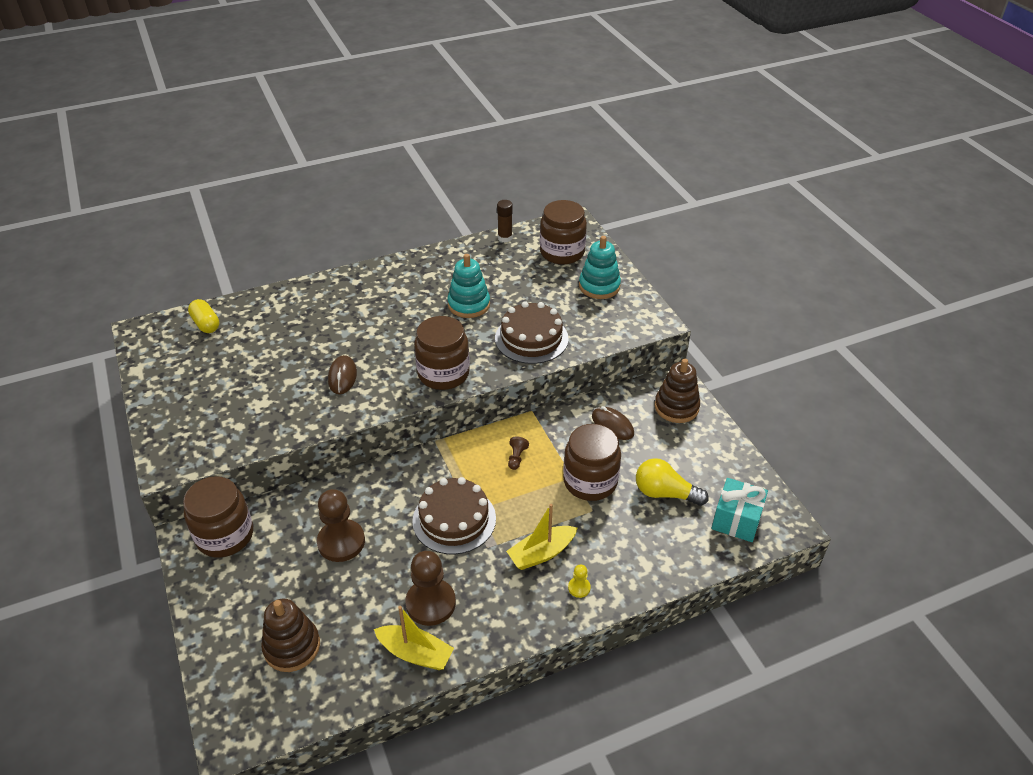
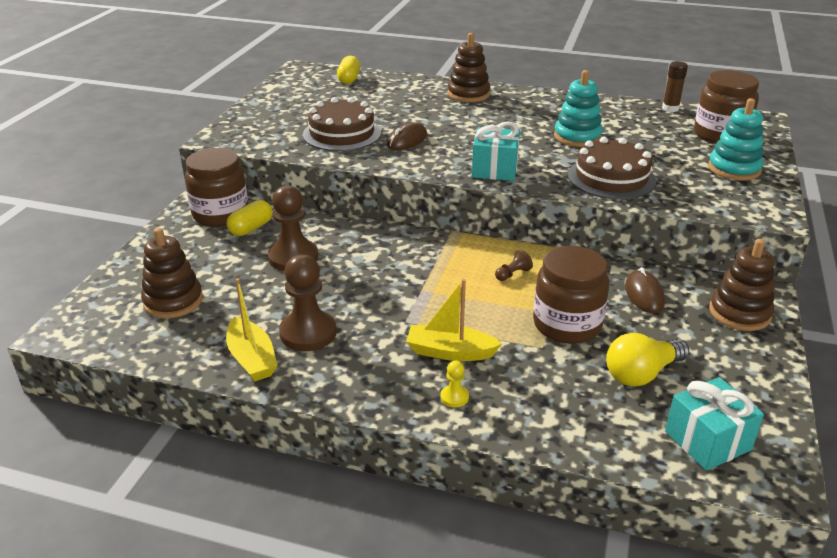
camera: 40 degrees right, 10 degrees down
brown cake [412,477,496,555] -> brown cake moved to [303,97,381,151]
brown jar [414,316,470,390] -> turquoise gift [472,122,520,181]
yellow light bulb [636,458,709,506] -> yellow light bulb turned 90 degrees counterclockwise [606,333,689,387]
none -> yellow capsule [227,200,272,236]
none -> brown stacking toy [448,33,490,102]

